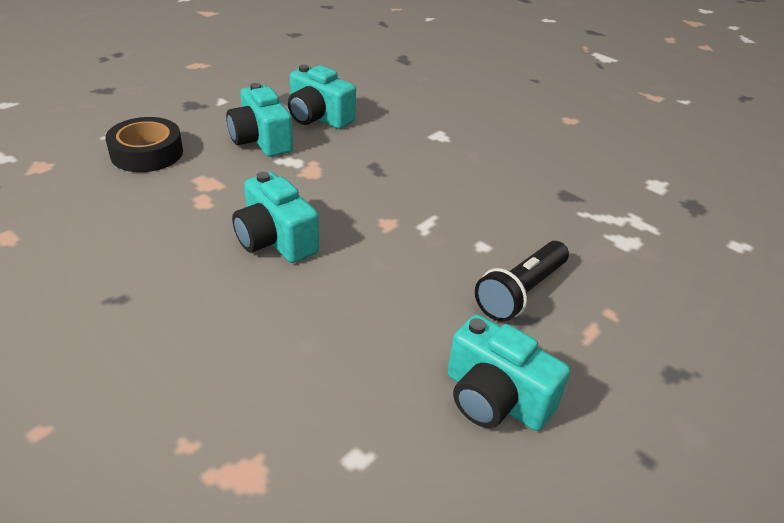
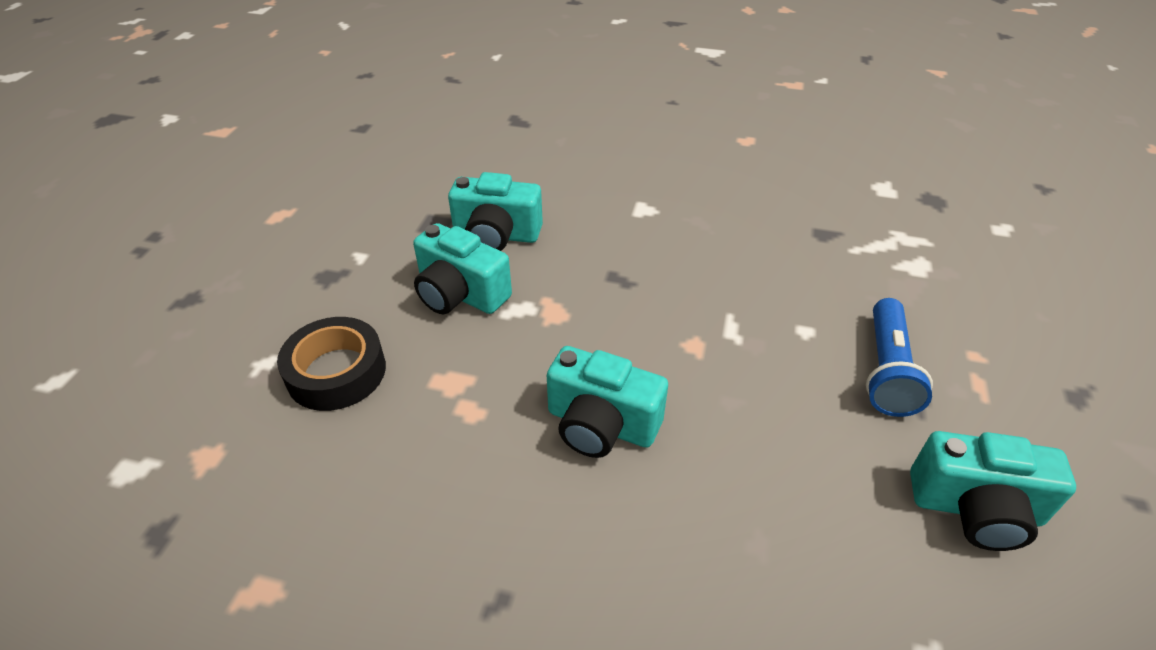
camera: 25 degrees left, 5 degrees up
black flashlight [475,241,569,322] -> blue flashlight [866,298,933,417]

